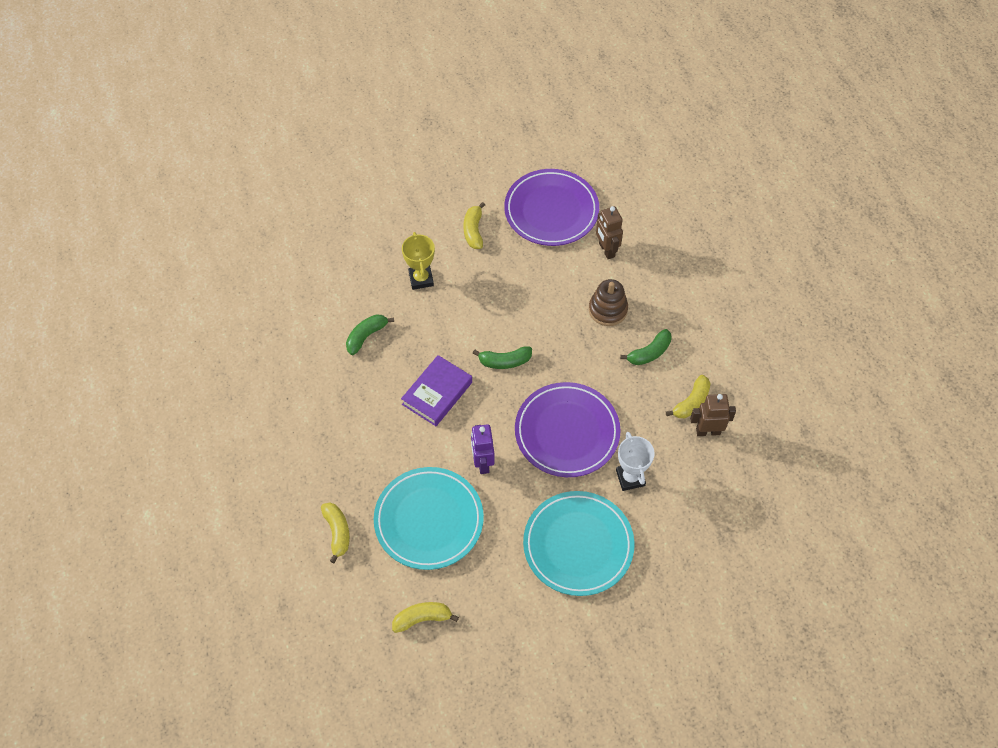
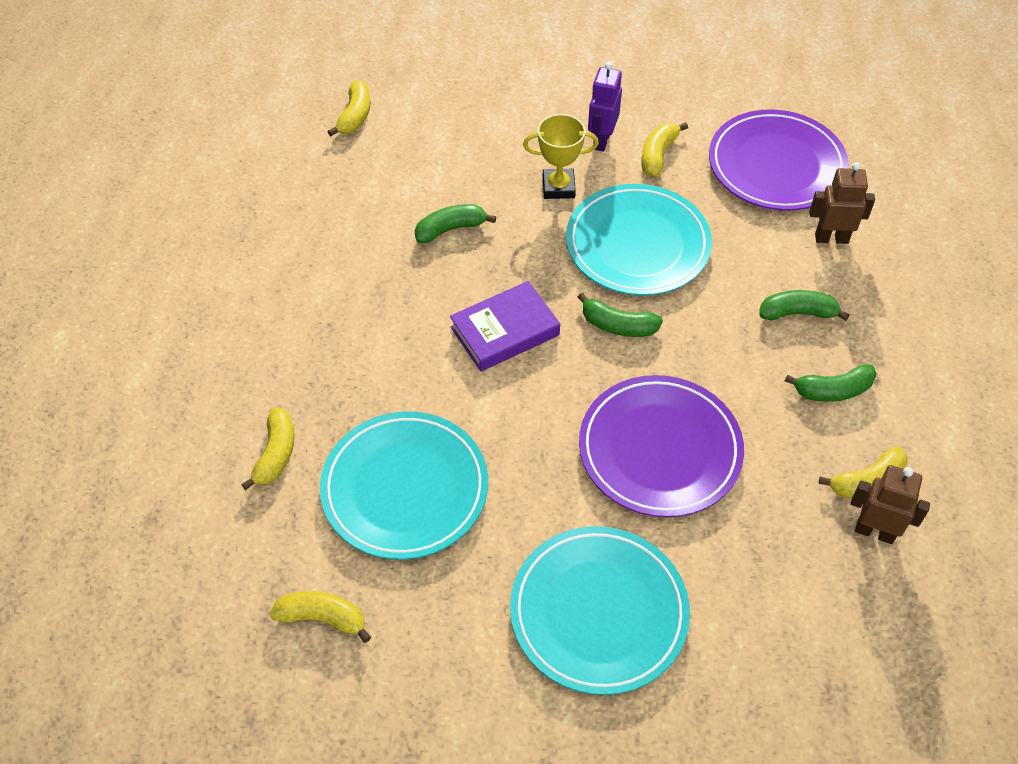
camera: 25 degrees right, 5 degrees down
yellow trophy [402,232,435,290] -> yellow trophy turned 75 degrees clockwise [523,114,599,199]
purple robot [471,424,494,474] -> purple robot moved to [588,62,622,152]
brown stacking toy [589,279,628,326] -> green banana [759,290,850,321]
brown robot [596,206,623,259] -> brown robot turned 90 degrees clockwise [809,162,875,244]
white trophy [616,432,655,491] -> none
none -> yellow banana [327,80,370,136]
none -> turquoise plate [566,184,712,296]

